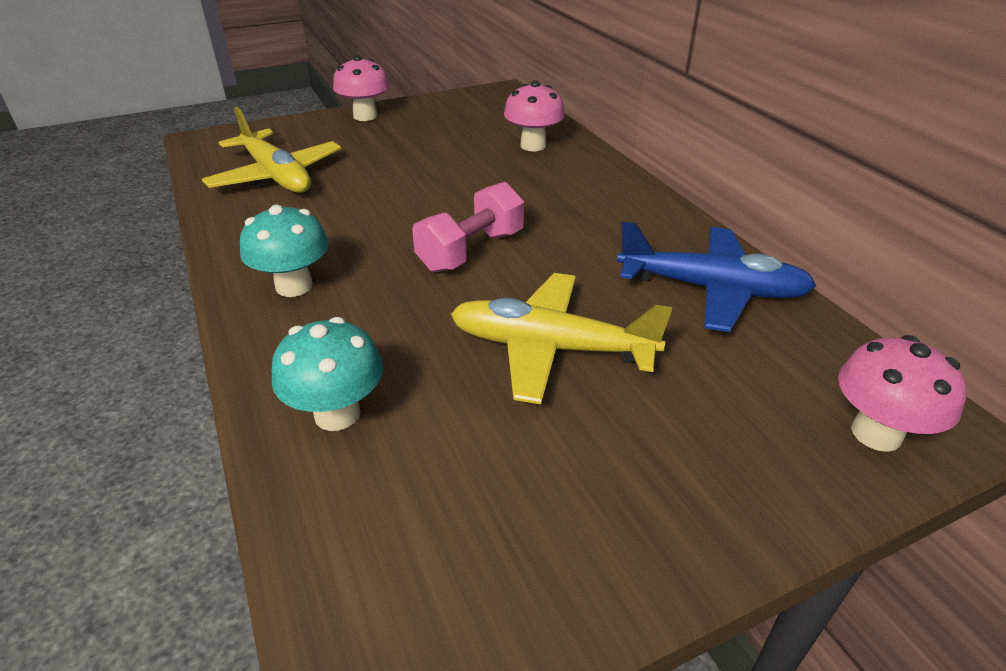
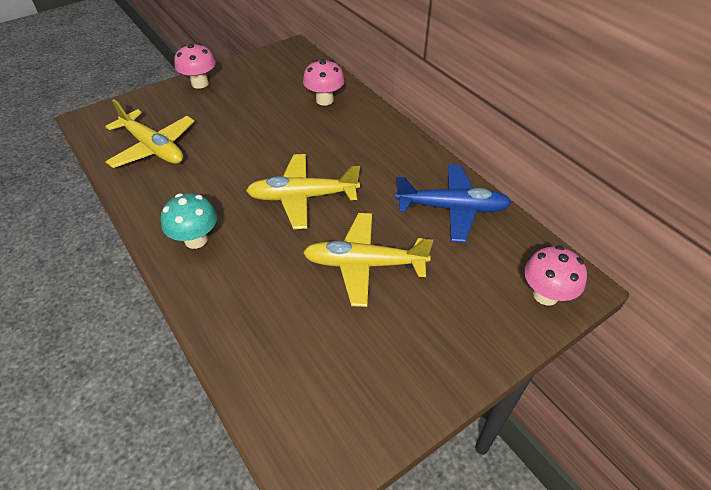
camera: 10 degrees left, 10 degrees up
turquoise mushroom [271,317,383,431] -> none
pink dumbbell [412,182,524,272] -> yellow plane [246,154,360,229]

